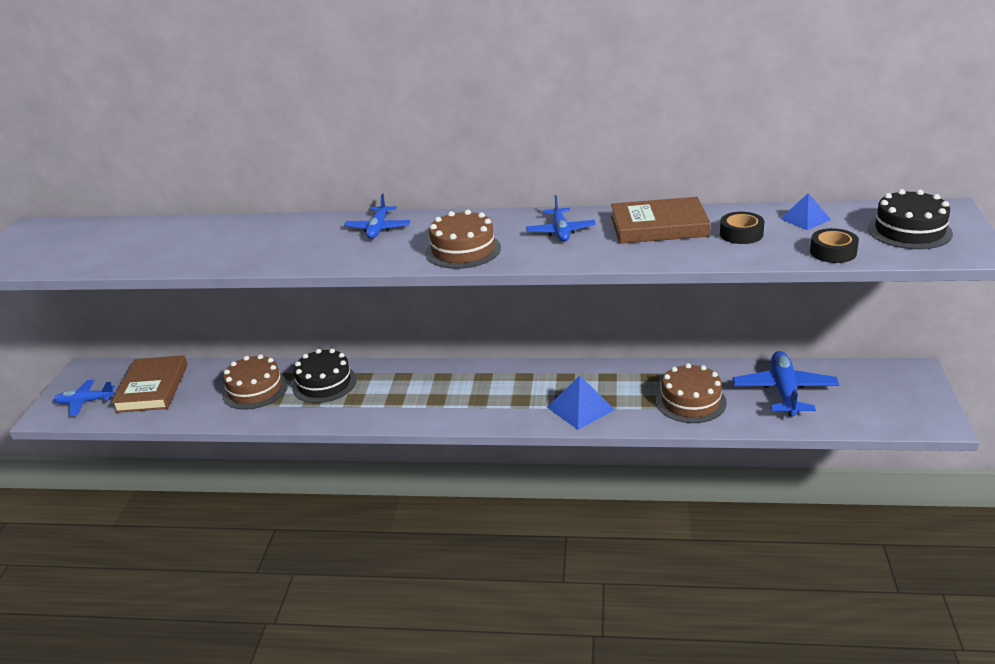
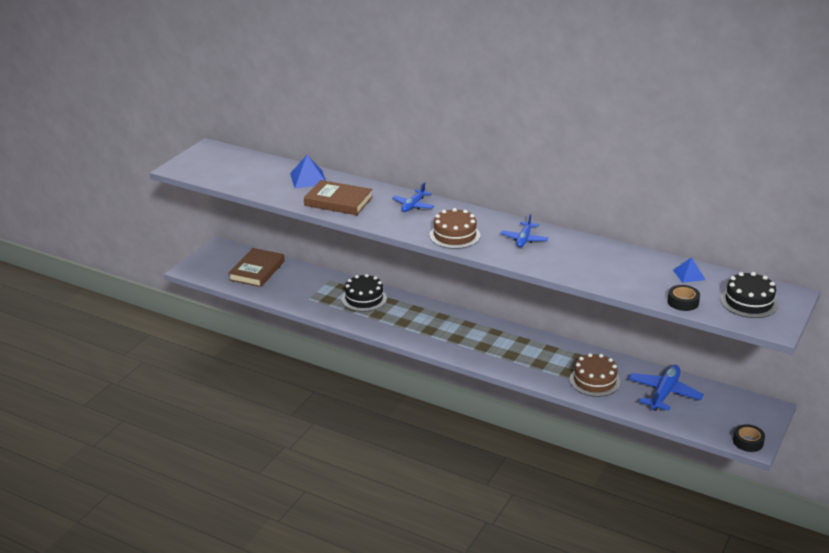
camera: 20 degrees right, 0 degrees up
blue plane [53,380,115,416] -> none
brown cake [222,354,287,410] -> none
blue pyramid [547,376,615,430] -> blue pyramid moved to [290,155,326,188]
brown book [611,197,711,244] -> brown book moved to [304,180,373,215]
black tape [720,212,764,244] -> black tape moved to [733,424,765,452]

